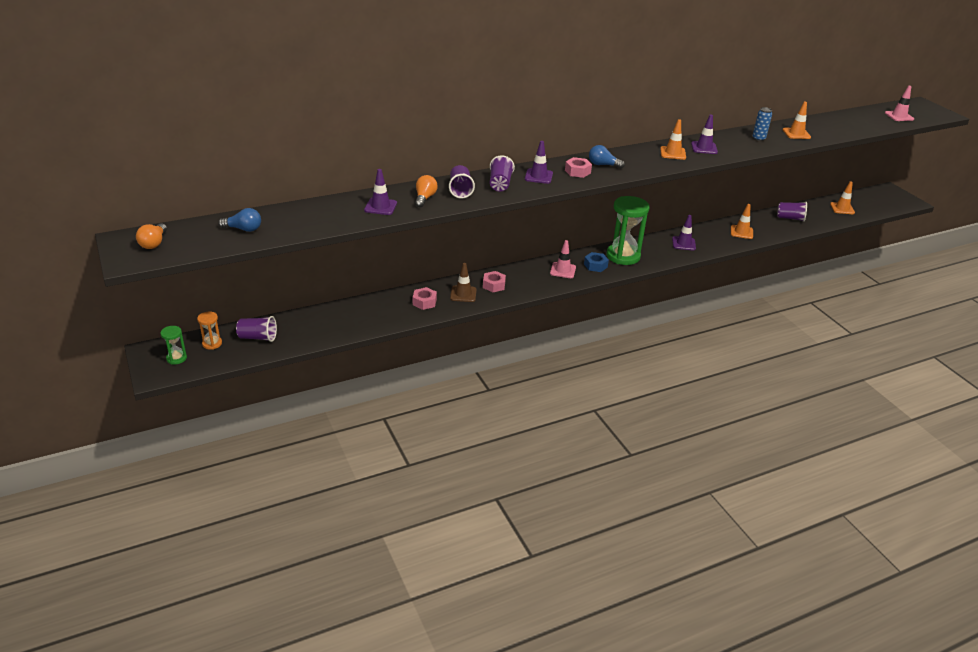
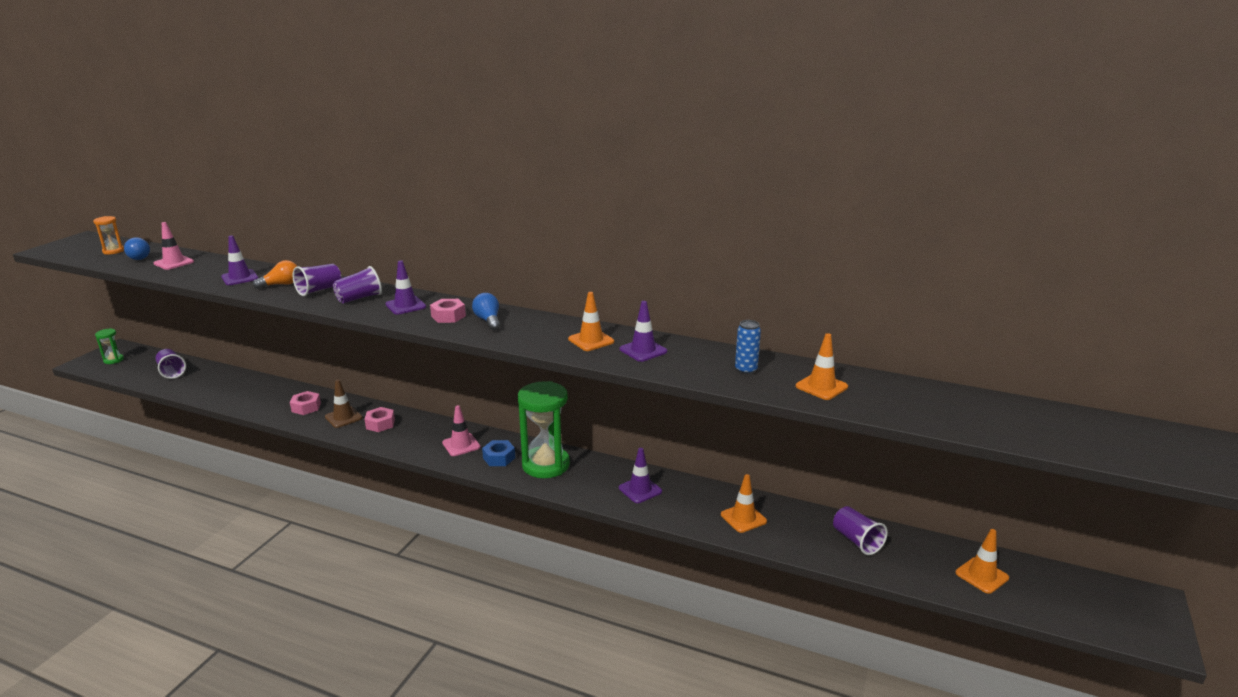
camera: 50 degrees right, 10 degrees down
orange light bulb [136,223,167,249] -> none
orange hourglass [197,312,222,350] -> orange hourglass moved to [93,216,124,254]
pink traffic cone [885,86,914,121] -> pink traffic cone moved to [154,222,194,270]

